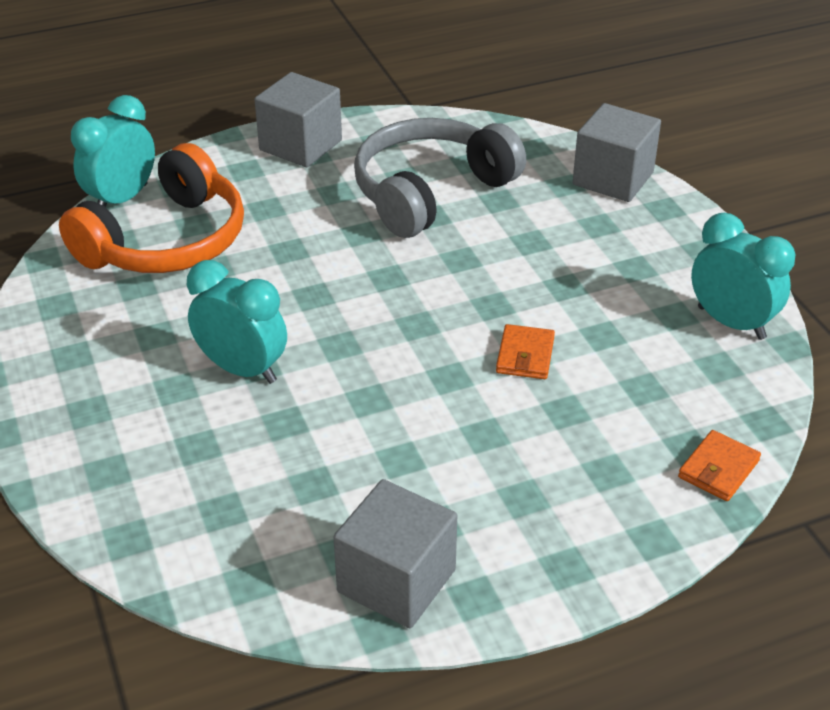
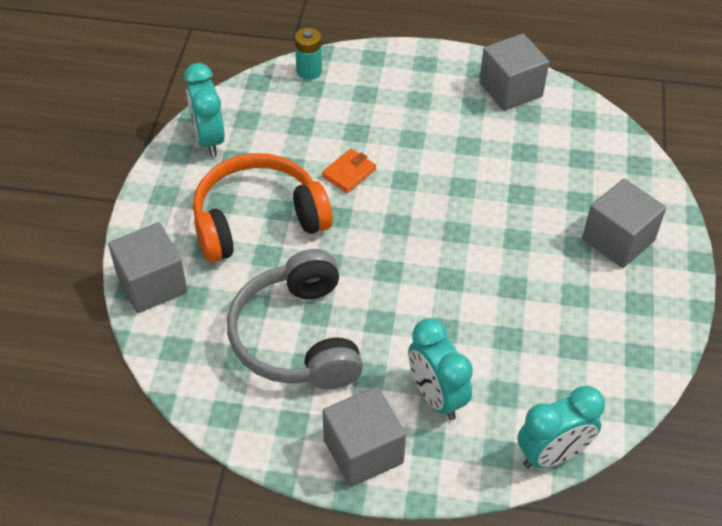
camera: 150 degrees left, 10 degrees up
orange headphones [59,143,244,273] -> orange headphones moved to [193,153,333,262]
turquoise clock [187,260,287,384] -> turquoise clock moved to [408,318,473,420]
grey headphones [354,118,526,238] -> grey headphones turned 90 degrees clockwise [227,249,363,390]
orange wallet [678,430,761,501] -> turquoise battery [295,28,322,80]
none -> grey cube [582,178,666,268]

